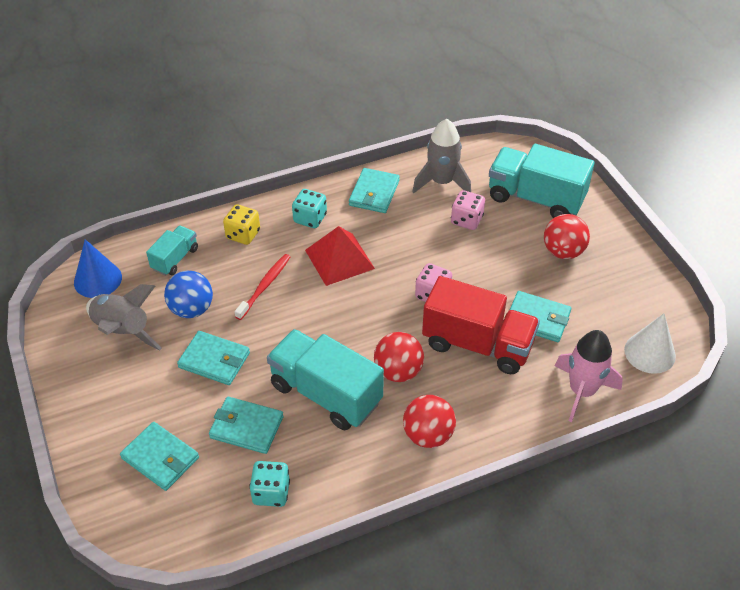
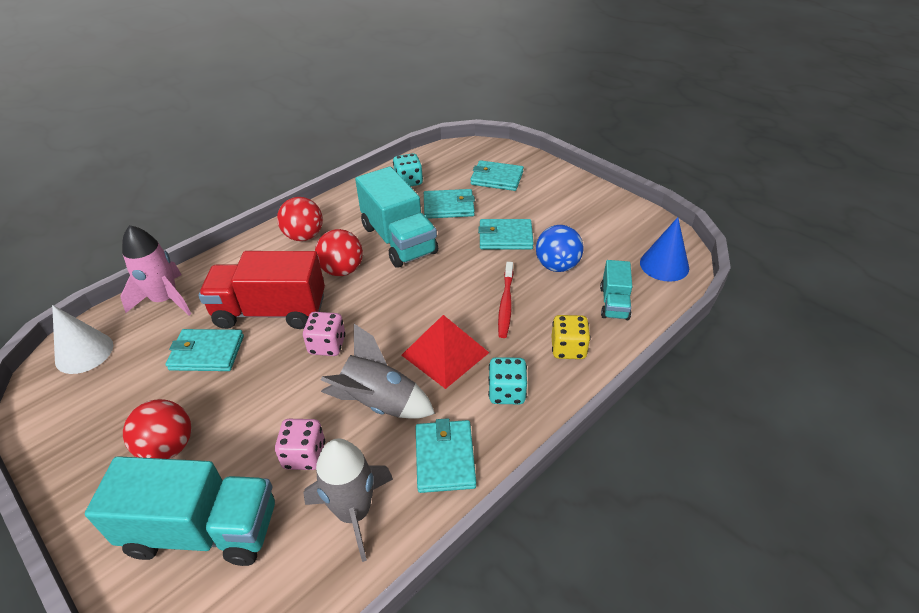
camera: 160 degrees right, 5 degrees down
grey rocket [86,284,162,350] -> grey rocket moved to [321,324,435,419]
turquoise truck [267,329,384,430] -> turquoise truck turned 45 degrees clockwise [355,167,438,268]

